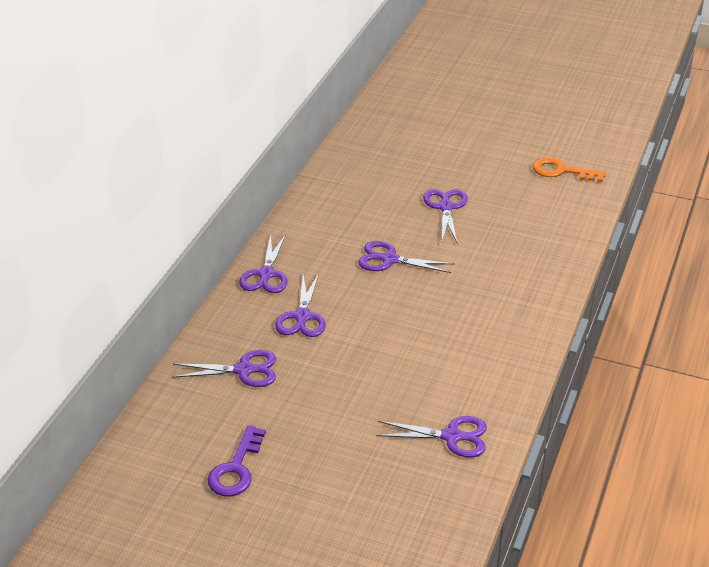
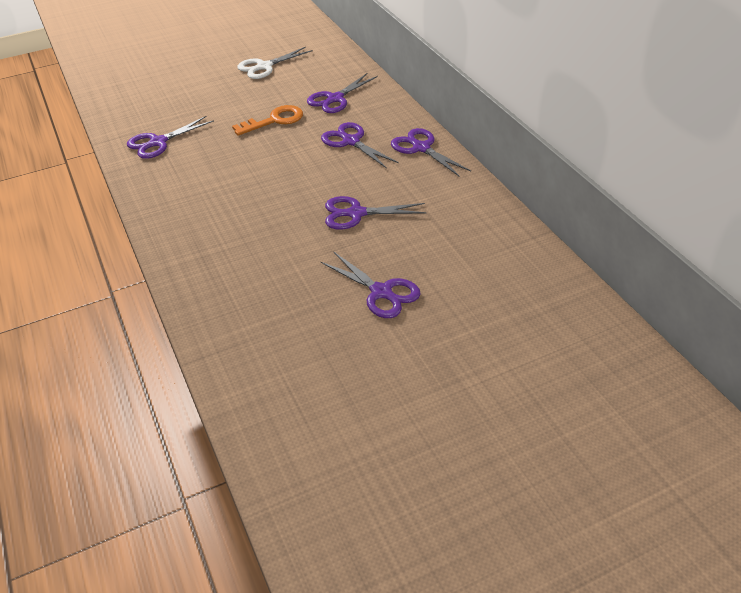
camera: 135 degrees right, 5 degrees up
purple key [208,425,266,497] -> white scissors [237,47,313,79]
purple scissors [358,241,454,273] -> purple scissors turned 150 degrees counterclockwise [325,196,426,230]
orange key [533,157,606,182] -> orange key moved to [232,105,303,136]

